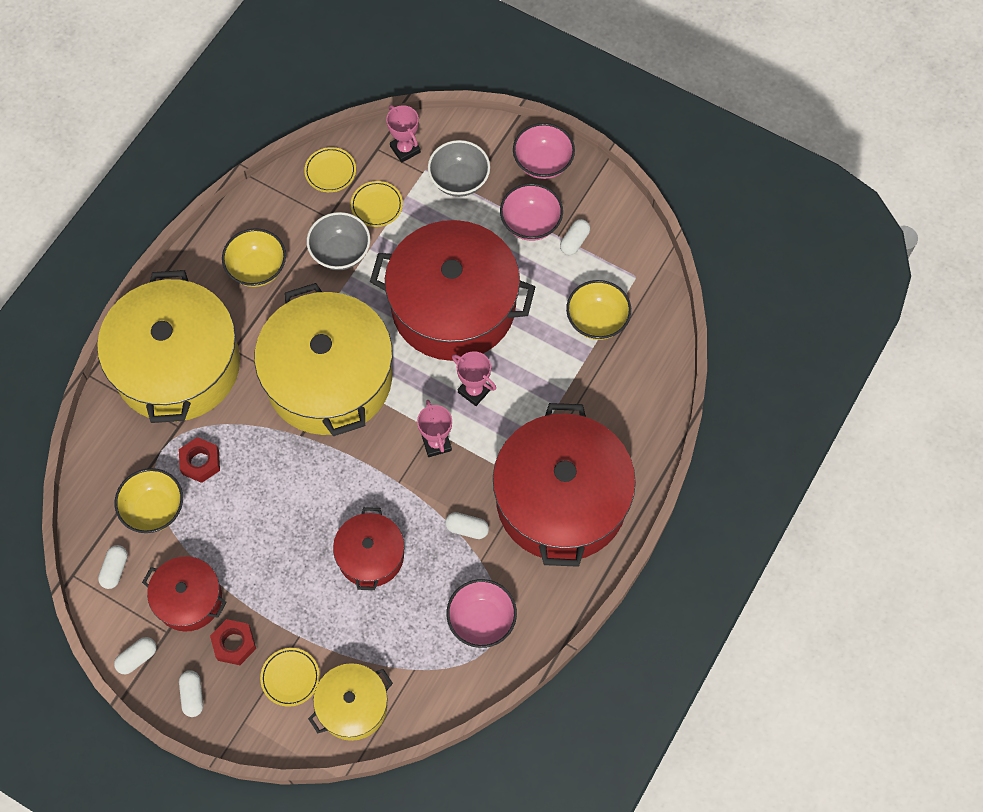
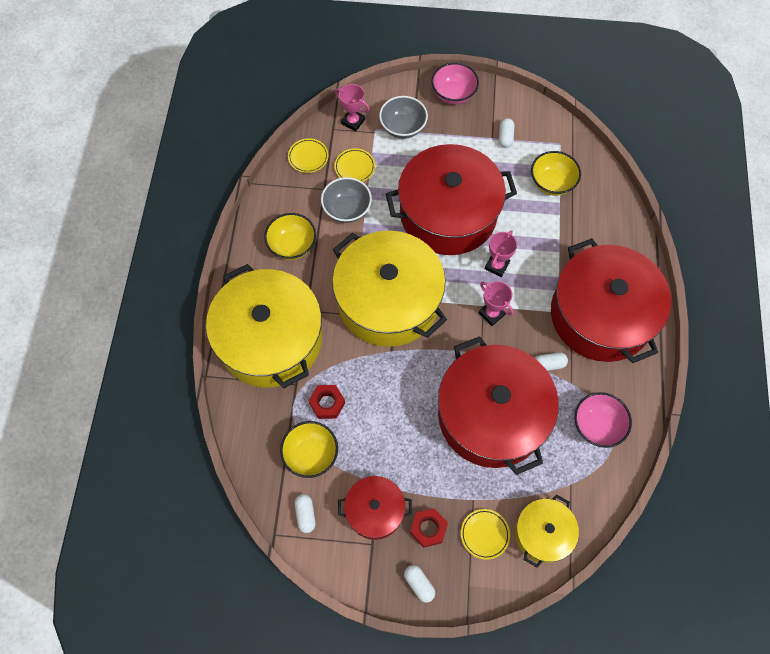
camera: 25 degrees left, 0 degrees up
white capsule [114,637,157,674] -> none
red pot [333,507,404,590] -> red pot [438,336,559,475], size x2.00
pink trophy [452,351,496,406] -> pink trophy turned 75 degrees counterclockwise [485,230,517,277]
pink bowl [500,183,563,241] -> none

